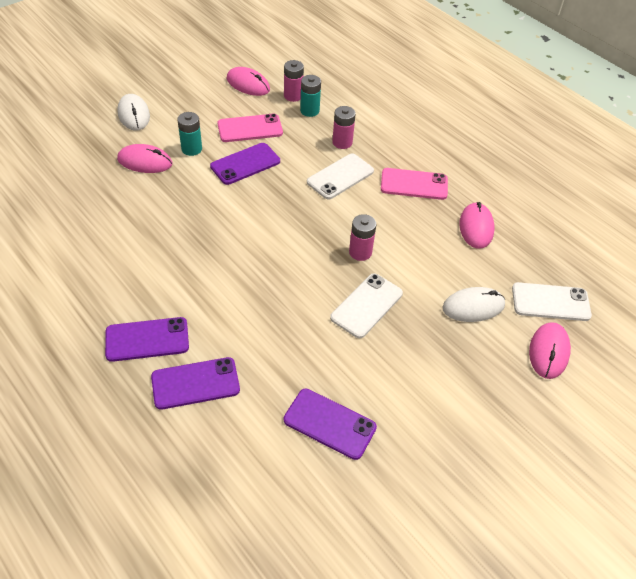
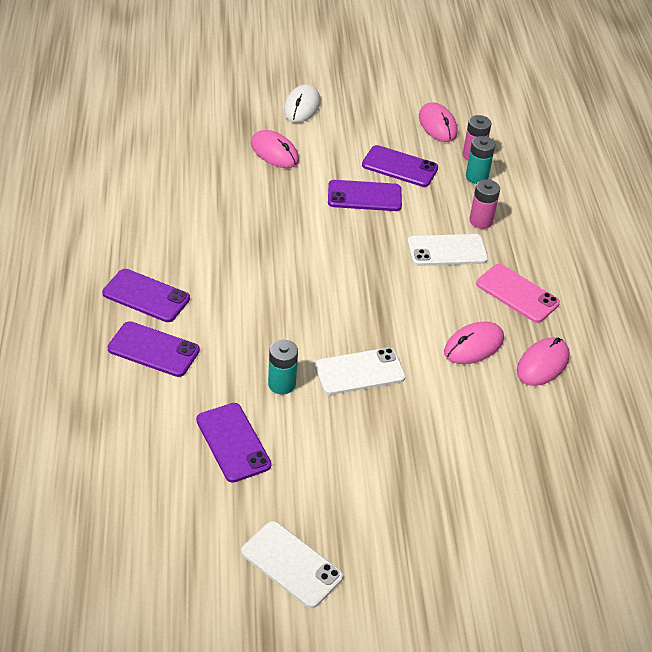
camera: 35 degrees right, 5 degrees down
turquoise battery [177,112,202,156] -> turquoise battery moved to [268,340,298,395]
pink phone [218,114,283,142] -> purple phone [362,145,438,187]
pink battery [349,214,376,261] -> none
white mouse [442,287,505,322] -> none
white phone [512,282,592,321] -> white phone moved to [241,521,343,608]
pink mouse [529,322,571,379] -> pink mouse moved to [444,322,504,364]

